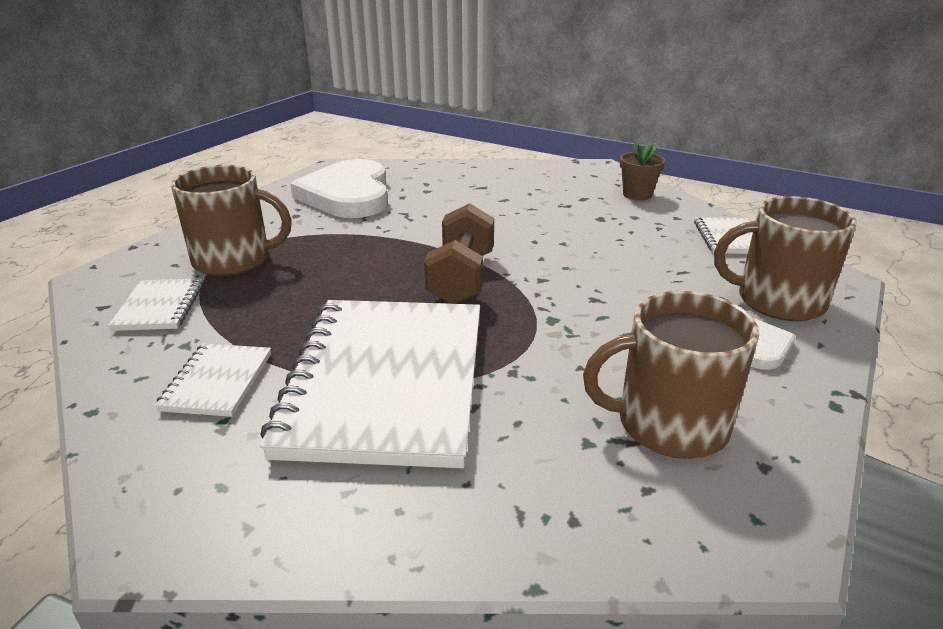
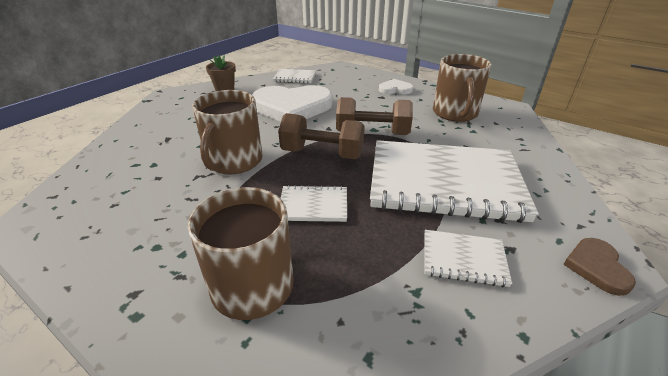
camera: 85 degrees left, 5 degrees up
white notebook [108,278,203,331] -> white notebook moved to [280,185,347,222]
white heart [290,159,388,218] -> white heart moved to [252,85,333,122]
brown mug [714,196,857,321] -> brown mug moved to [192,90,263,175]
none -> brown dumbbell [336,97,413,135]
none -> brown heart [563,238,636,296]

